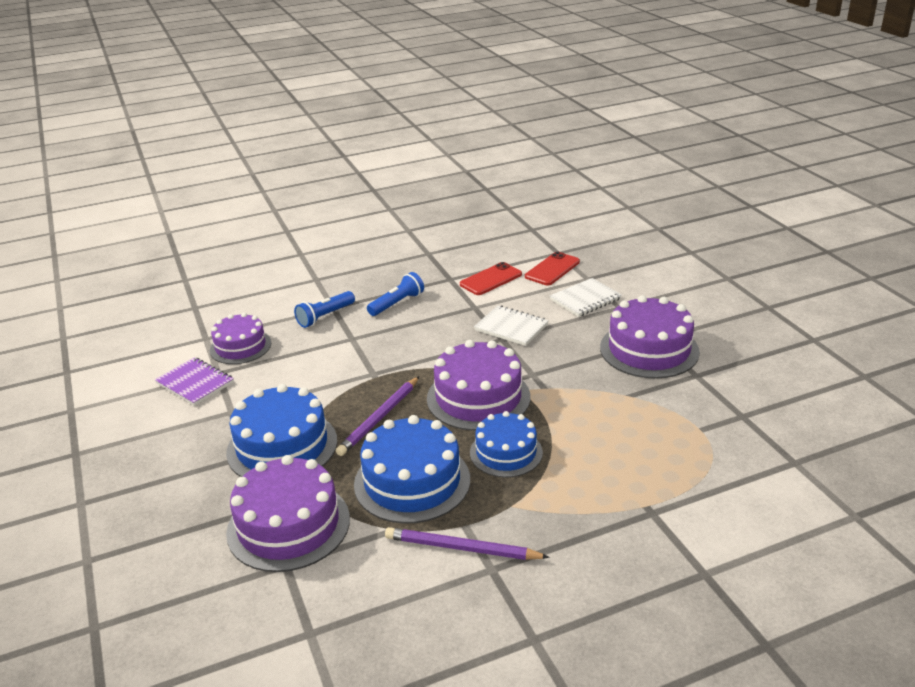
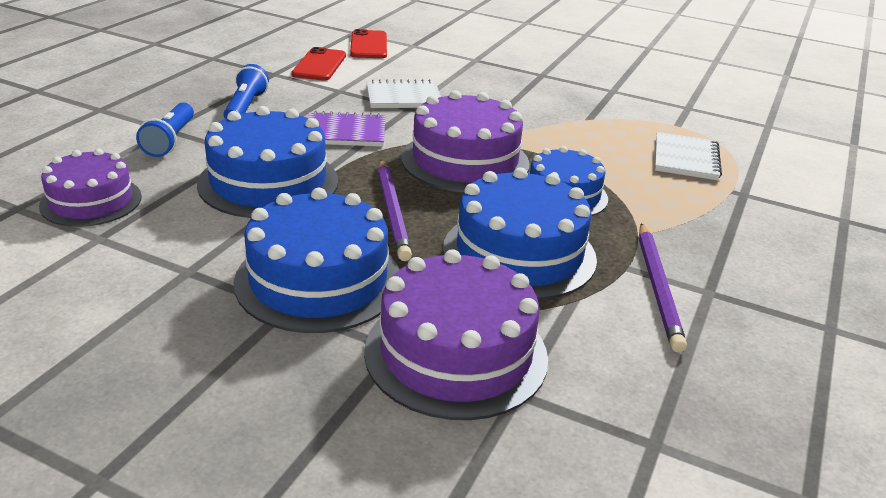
camera: 45 degrees left, 0 degrees up
purple notebook [155,357,234,406] -> purple notebook moved to [308,111,386,147]
purple pencil [385,527,550,560] -> purple pencil turned 60 degrees counterclockwise [639,223,687,353]
white notebook [550,278,622,317] -> white notebook moved to [655,132,722,180]
purple cake [600,295,700,379] -> none
none -> blue cake [197,106,338,218]

